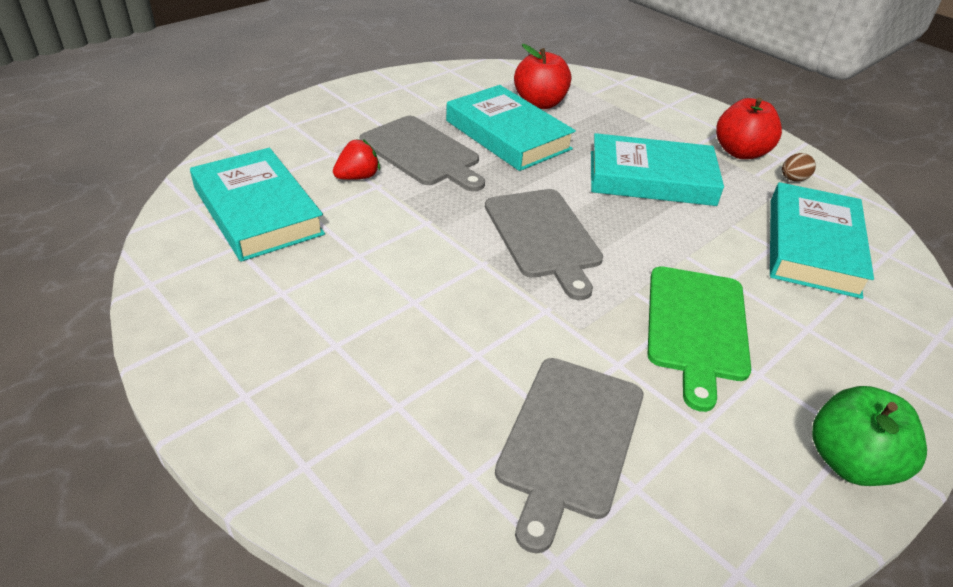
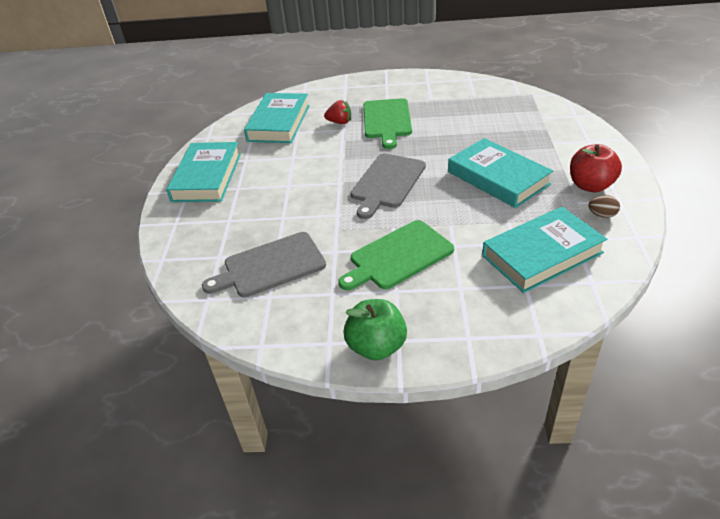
camera: 50 degrees right, 0 degrees up
grey cutting board [359,116,485,191] -> green cutting board [364,98,412,149]
turquoise book [446,85,576,171] -> turquoise book moved to [166,142,241,202]
red apple [514,44,571,109] -> none

